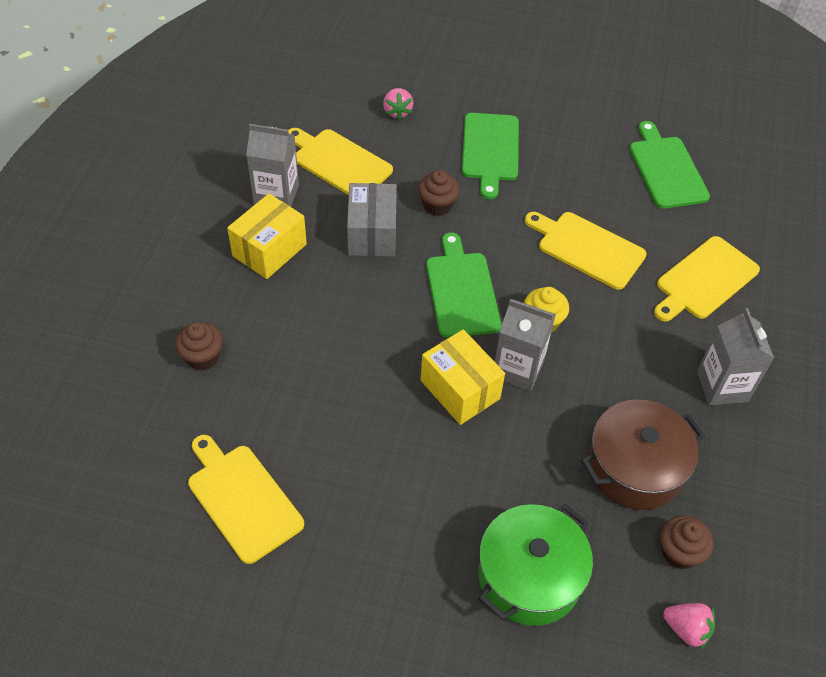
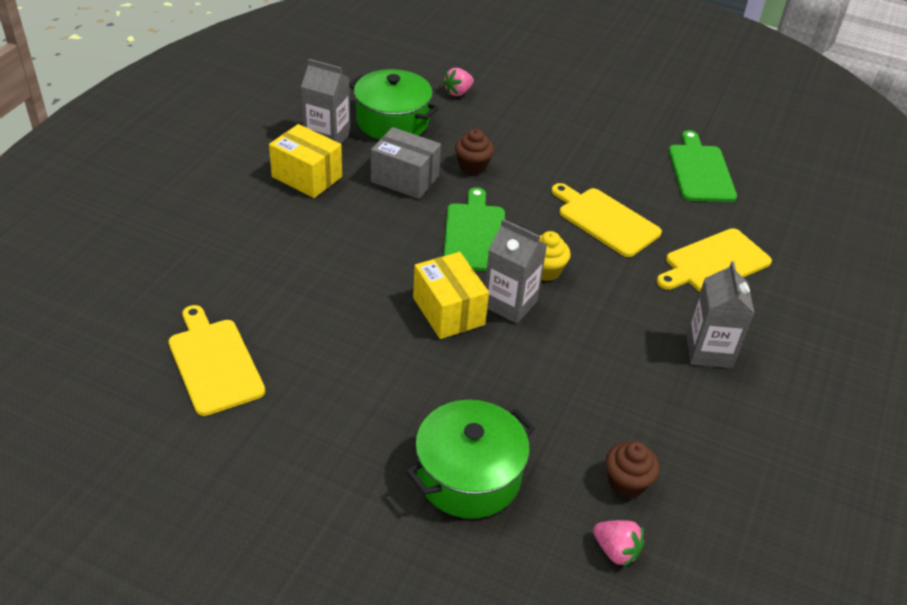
camera: 10 degrees right, 10 degrees down
brown cupcake [175,322,223,371] -> none
yellow box [227,194,307,279] -> yellow box turned 75 degrees clockwise [269,124,342,198]
yellow cutting board [288,128,393,195] -> green pot [349,69,439,140]
grey box [347,183,397,257] -> grey box turned 75 degrees counterclockwise [371,127,441,199]
pink strawberry [383,88,413,120] -> pink strawberry turned 45 degrees clockwise [443,68,474,96]
green cutting board [462,113,519,199] -> none
brown pot [581,399,705,510] -> none

